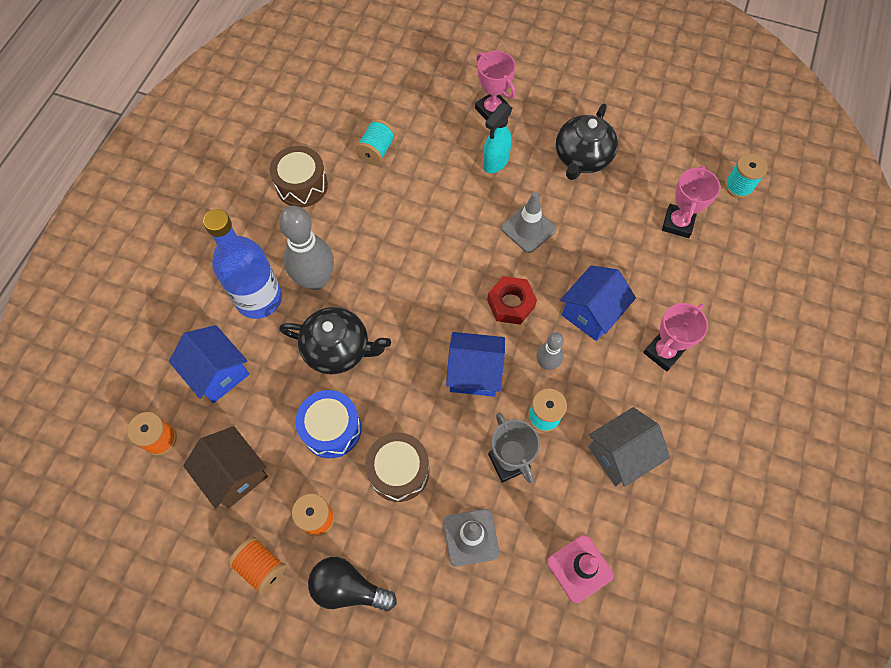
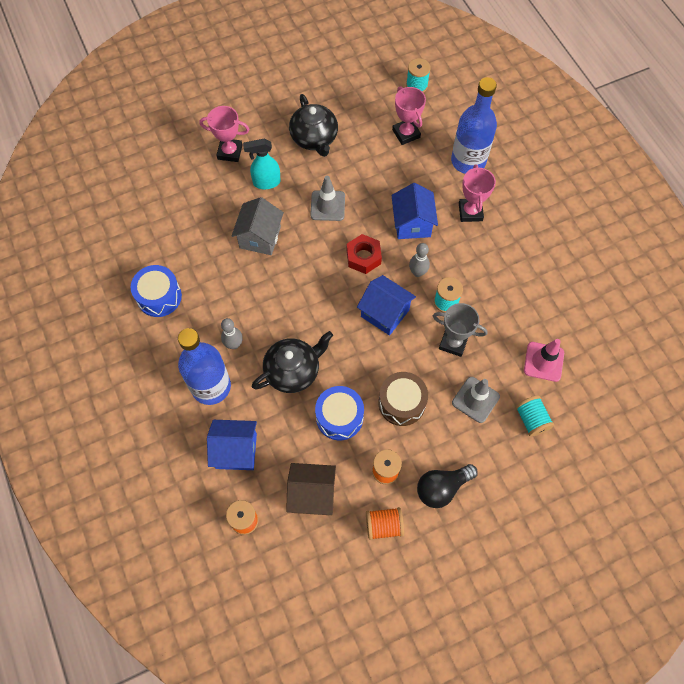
camera: 45 degrees left, 0 degrees up
brown drum [270,146,328,207] -> blue drum [131,265,182,317]
grey bowling pin [279,206,334,290] -> grey bowling pin [221,318,243,349], size x0.53
turquoise spool [355,119,396,165] -> turquoise spool moved to [515,395,554,437]
blue house [446,332,505,397] -> blue house turned 75 degrees clockwise [357,275,416,336]
turquoise spray bottle [483,103,513,173] -> turquoise spray bottle turned 90 degrees clockwise [243,139,281,189]
grey house [588,407,670,487] -> grey house moved to [231,197,284,255]
none -> blue bottle [451,77,497,174]

